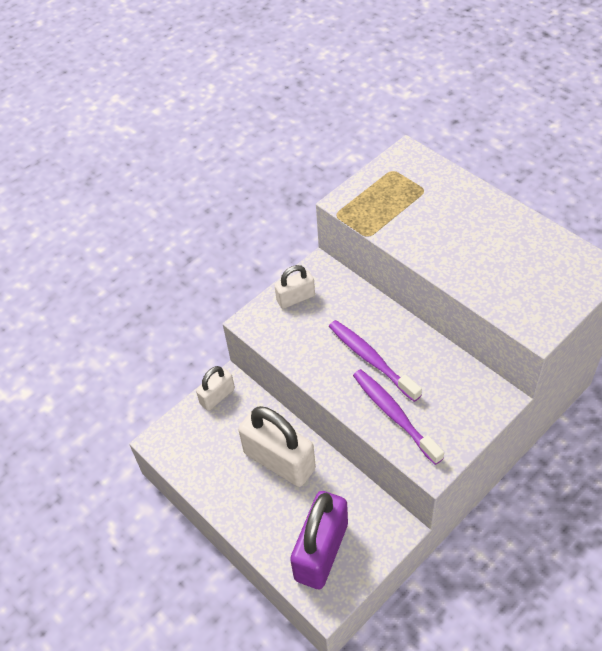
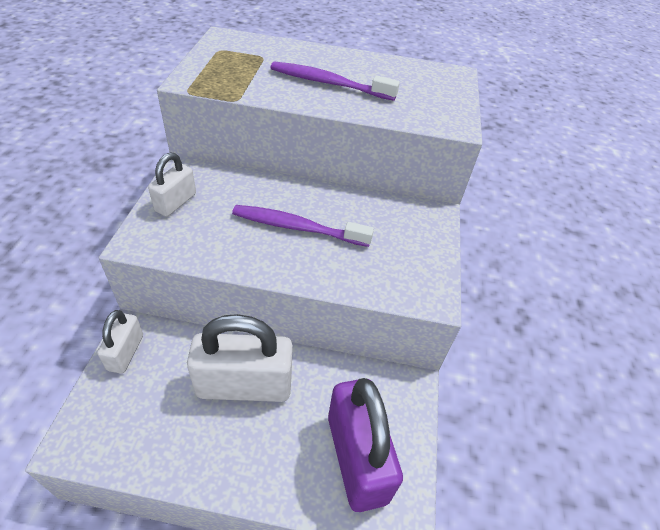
camera: 45 degrees left, 5 degrees down
purple toothbrush [353,369,444,465] -> purple toothbrush moved to [270,61,400,101]

